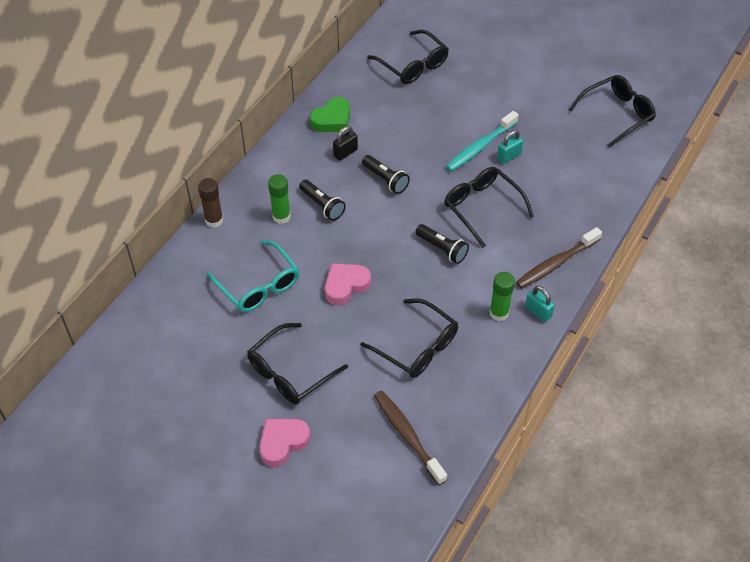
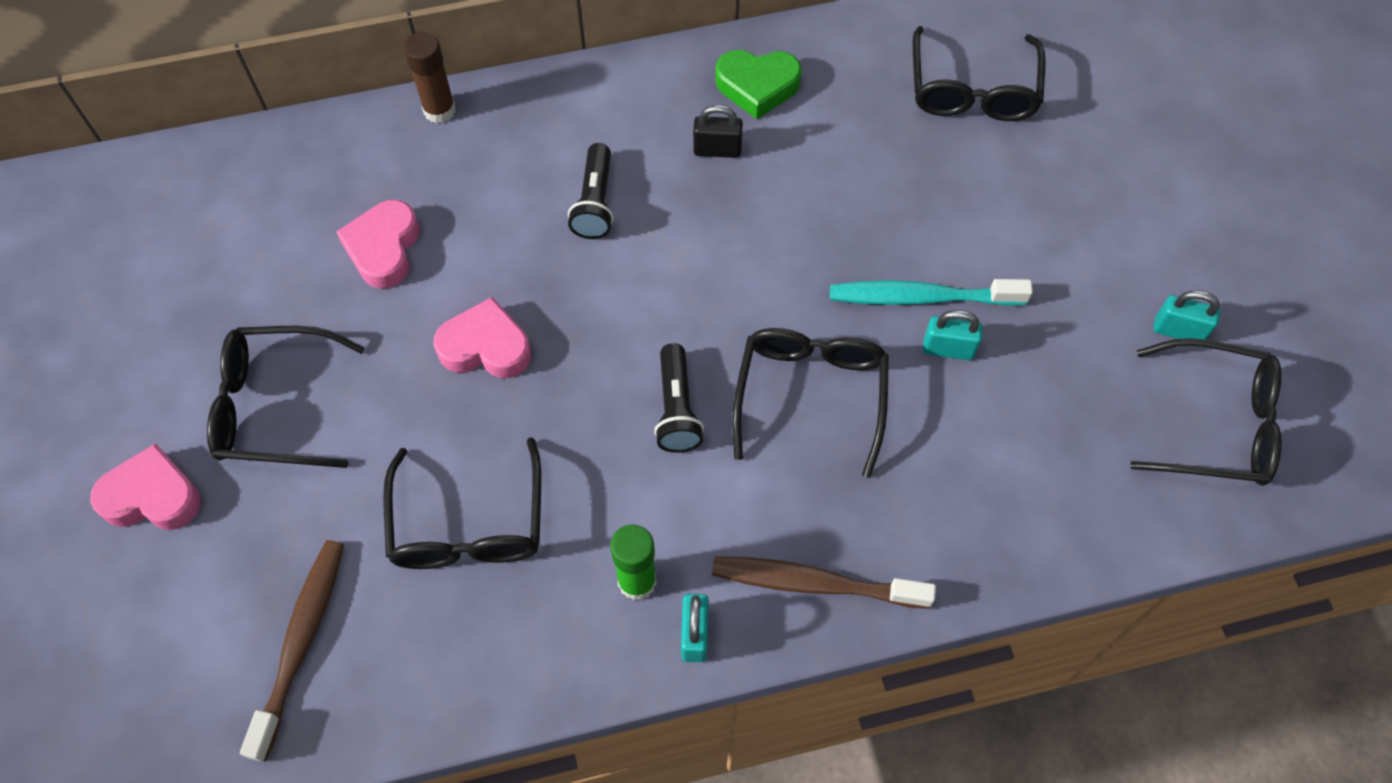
camera: 45 degrees right, 10 degrees up
turquoise glasses [207,240,299,312] -> pink heart [336,200,419,289]
green glue stick [268,174,291,224] -> none
black flashlight [362,155,410,194] -> none
none -> turquoise padlock [1153,290,1220,340]

